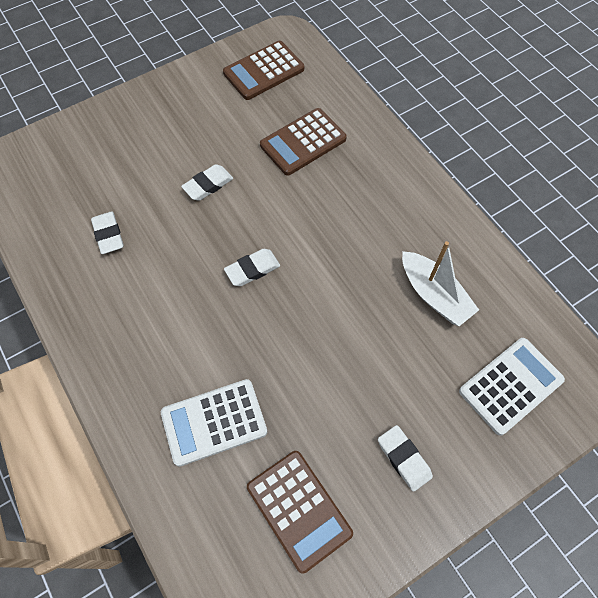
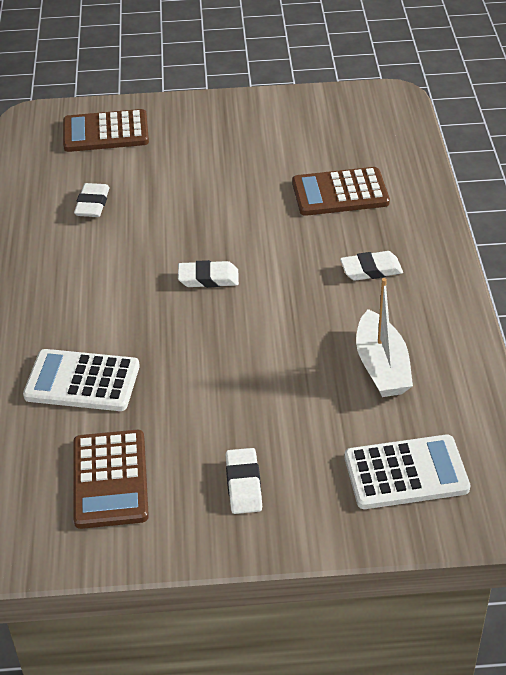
camera: 30 degrees right, 20 degrees down
white eraser [181,164,233,201] -> white eraser moved to [340,251,403,281]
brown calculator [223,41,304,100] -> brown calculator moved to [63,109,149,152]

